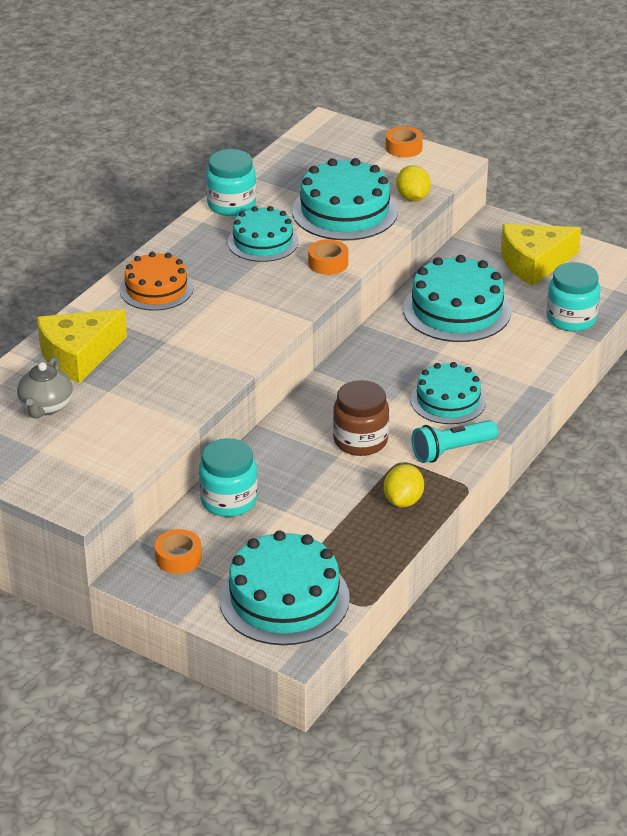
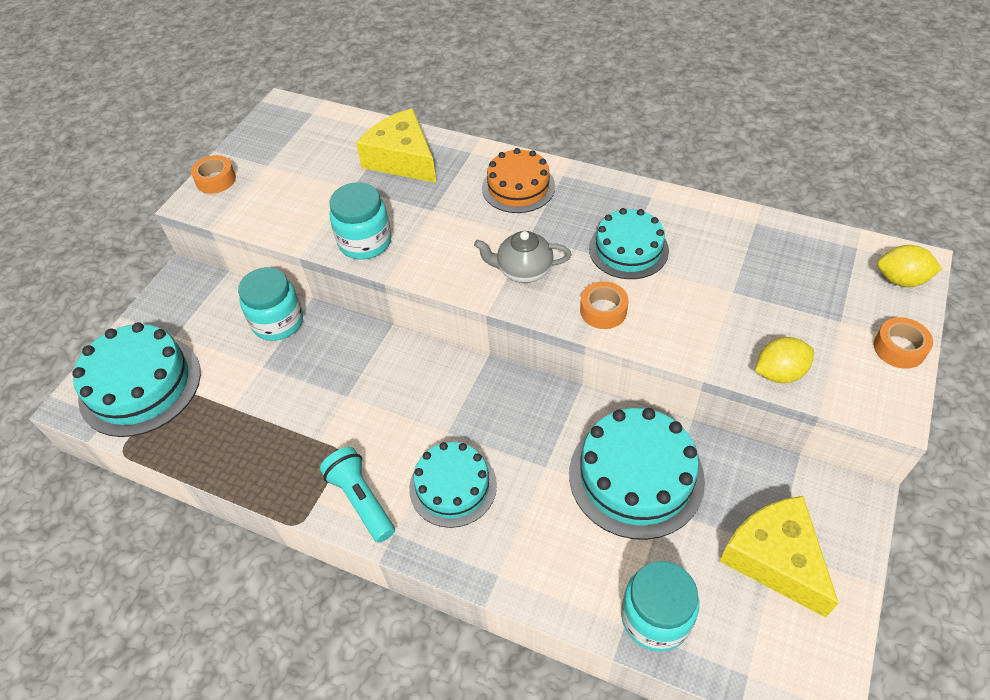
camera: 85 degrees right, 15 degrees up
grey teapot [17,357,73,418] -> grey teapot moved to [474,231,572,283]
orange tape [155,529,202,574] -> orange tape moved to [191,155,236,194]
turquoise jar [206,149,256,216] -> turquoise jar moved to [330,182,391,260]
turquoise cake [292,158,398,241] -> none
brown jar [333,380,389,456] -> none
yellow lemon [384,464,424,507] -> yellow lemon moved to [877,245,942,287]

